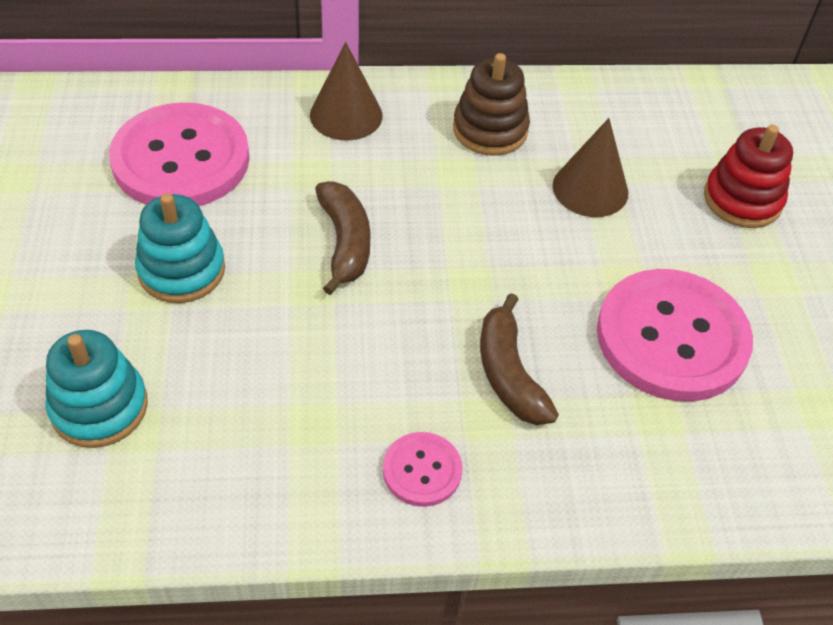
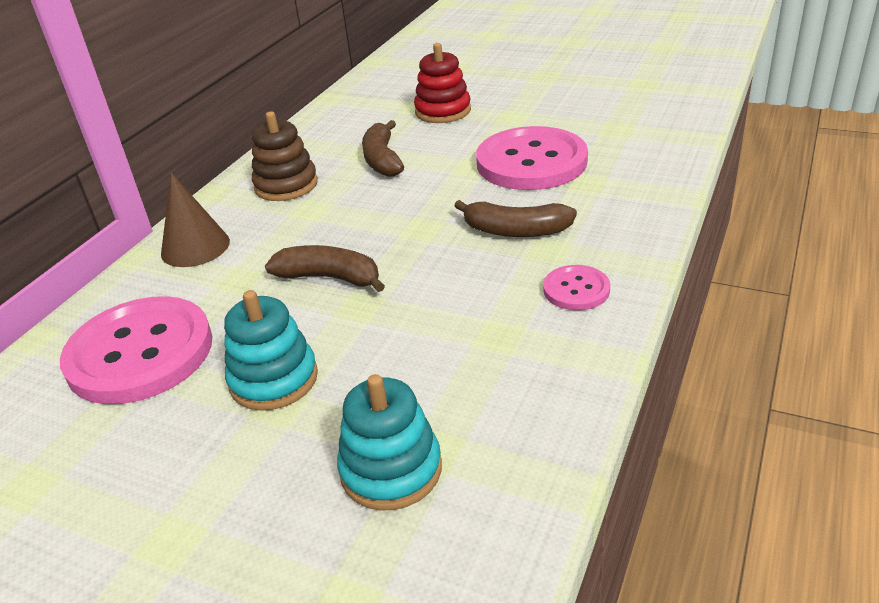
camera: 55 degrees left, 15 degrees down
brown cone [553,118,628,217] -> brown banana [362,120,404,177]

